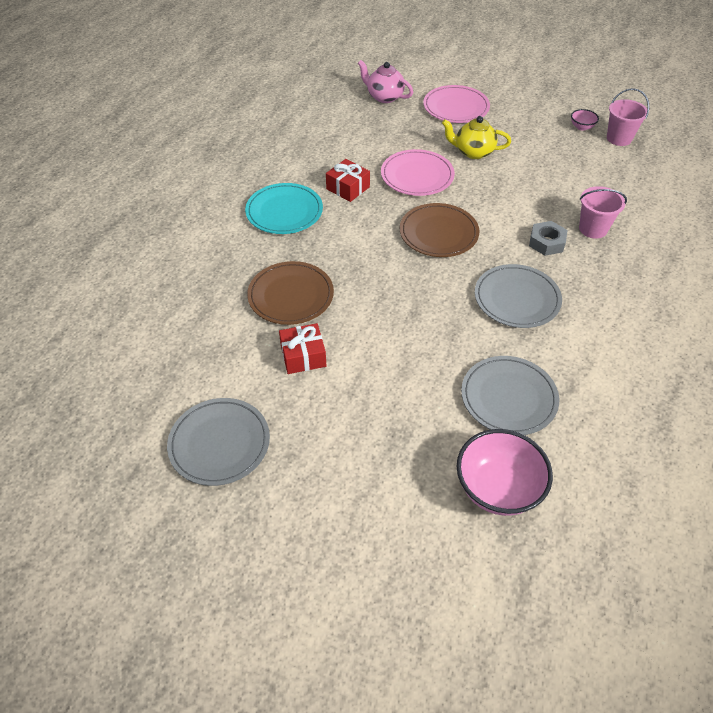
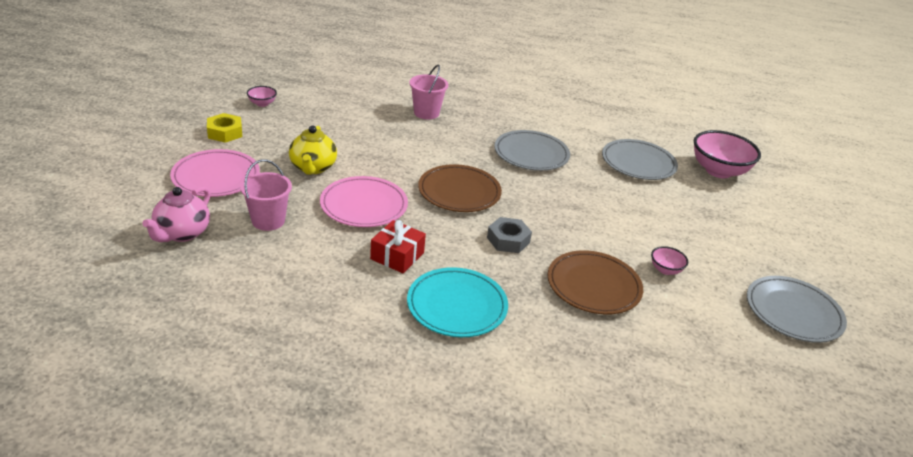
camera: 105 degrees left, 15 degrees down
red gift [279,323,326,374] -> pink bowl [651,246,688,275]
grey nut [529,221,568,256] -> grey nut moved to [487,217,532,253]
pink bucket [607,88,650,146] -> pink bucket moved to [240,160,292,231]
none -> yellow nut [207,113,242,143]

